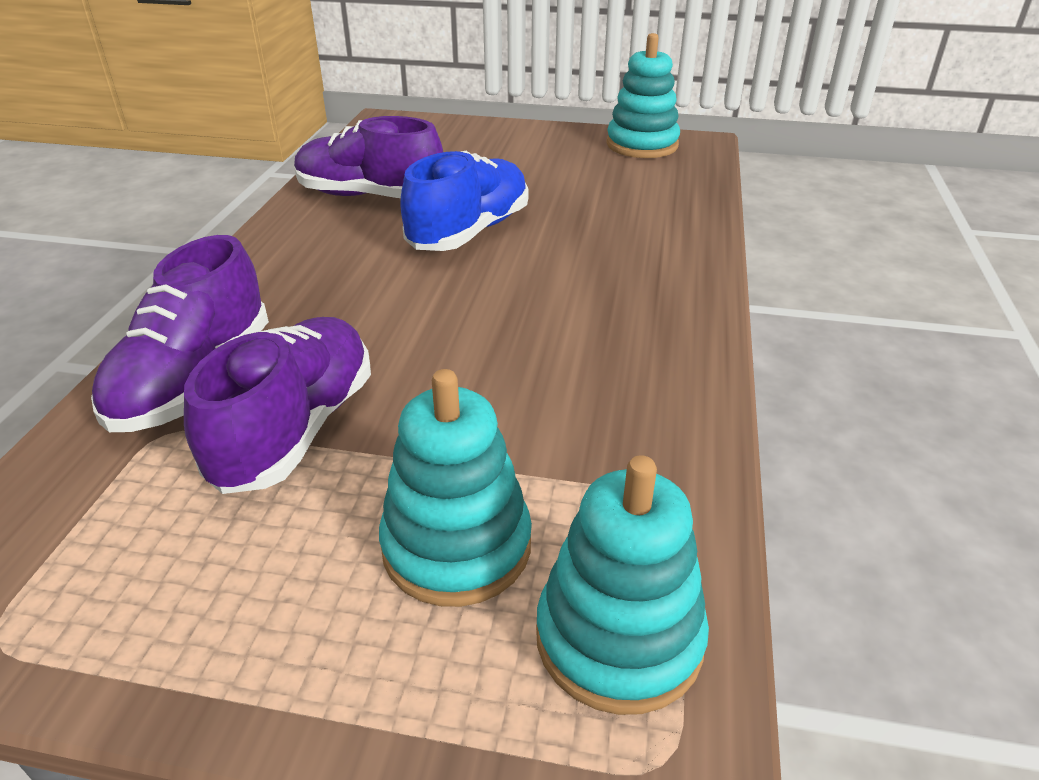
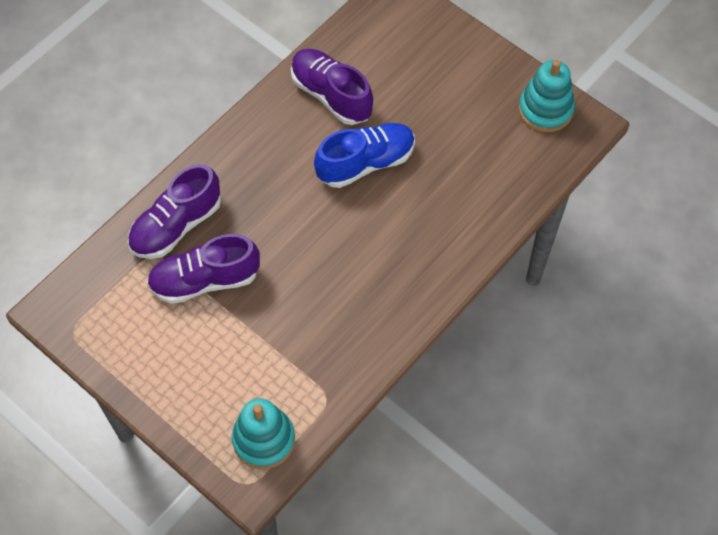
camera: 30 degrees right, 25 degrees up
purple shoe [184,317,371,494] -> purple shoe turned 150 degrees counterclockwise [147,234,260,304]
turquoise stacking toy [379,369,532,607] -> none

